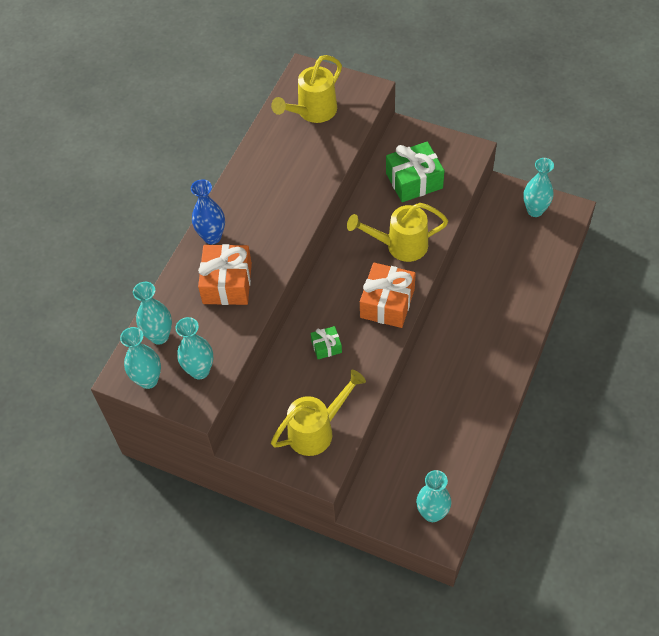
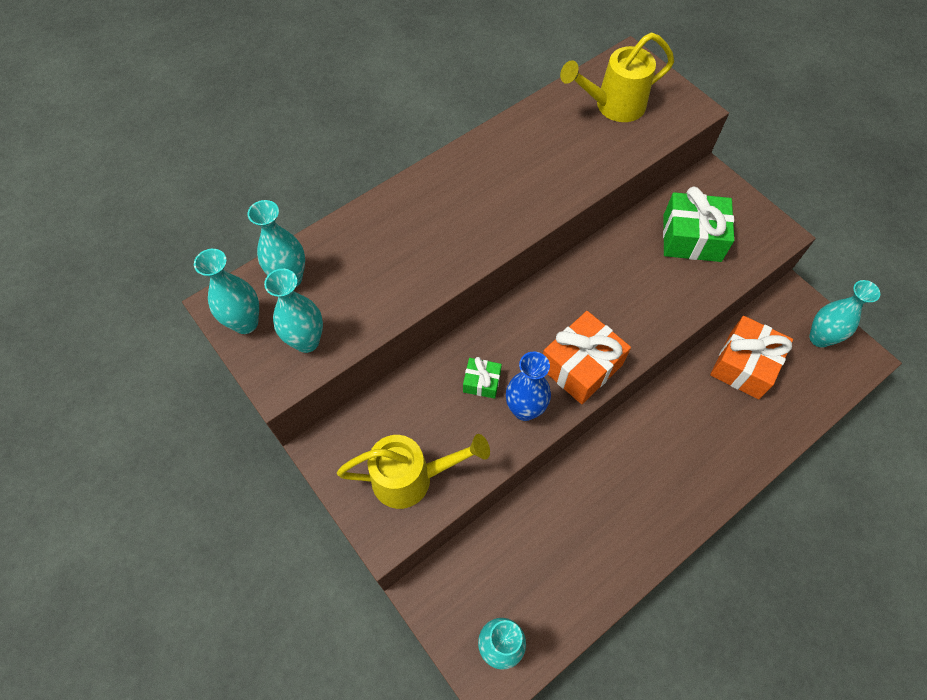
camera: 25 degrees right, 5 degrees up
blue vase [191,179,225,244] -> blue vase moved to [506,351,551,421]
orange gift [198,244,252,305] -> orange gift moved to [710,316,793,399]
yellow watering can [347,203,448,262] -> none

